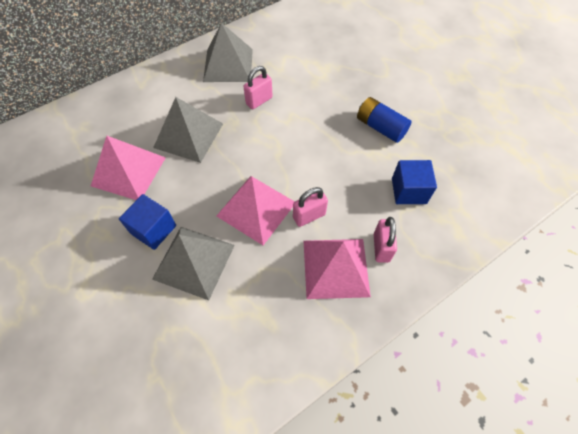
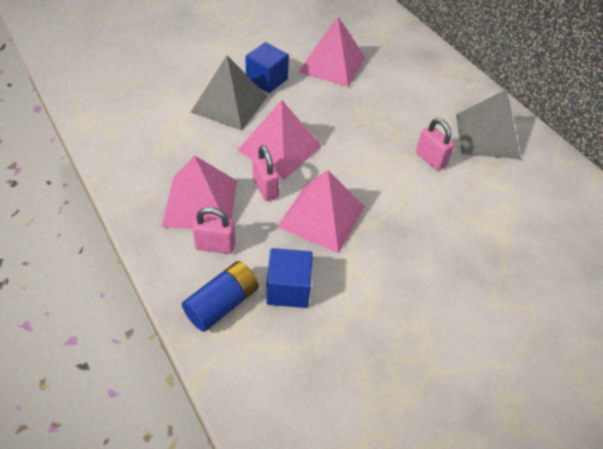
camera: 90 degrees right, 10 degrees down
grey pyramid [153,97,223,163] -> none
blue battery [357,97,412,143] -> blue battery moved to [182,261,259,332]
none -> pink pyramid [277,170,365,253]

